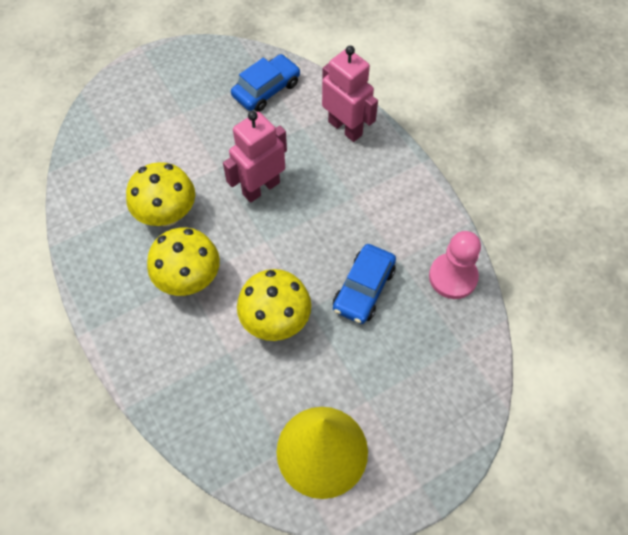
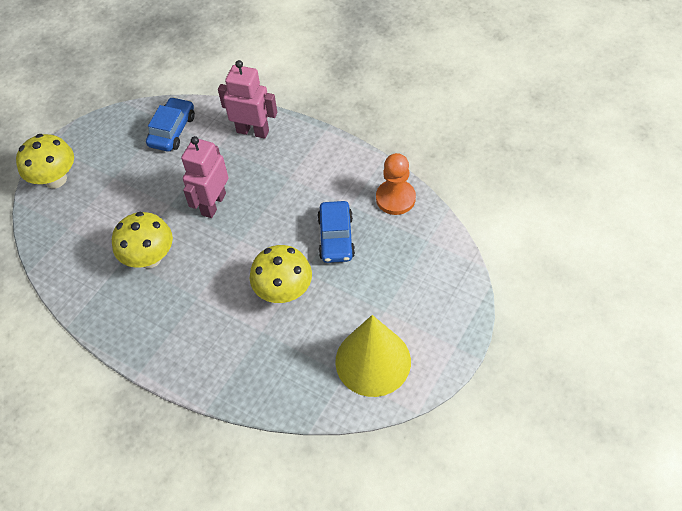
camera: 25 degrees left, 5 degrees down
yellow mushroom [147,227,220,296] -> yellow mushroom moved to [16,134,74,188]
pink pawn [429,231,481,299] -> orange pawn [376,153,416,215]

